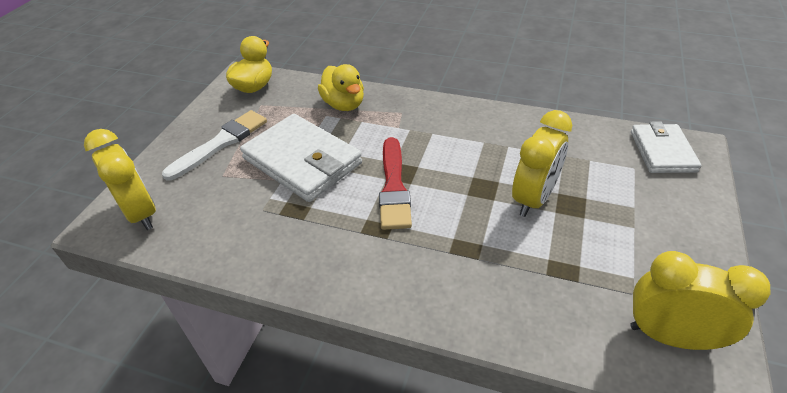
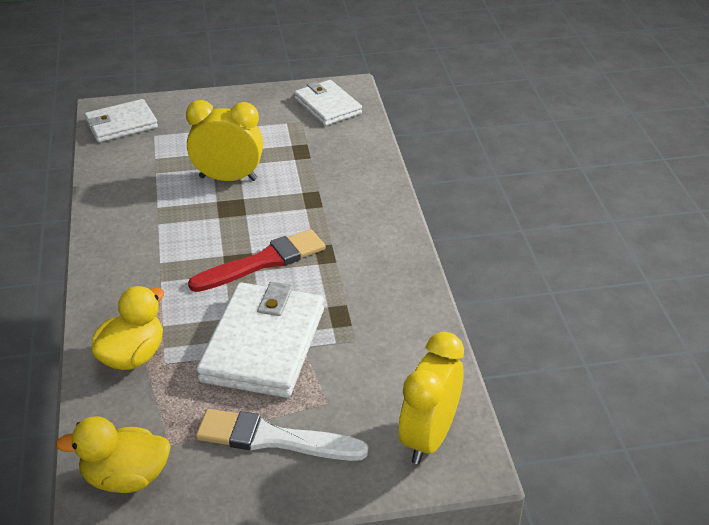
camera: 120 degrees left, 5 degrees down
yellow clock [630,251,771,350] -> white wallet [294,80,362,126]

